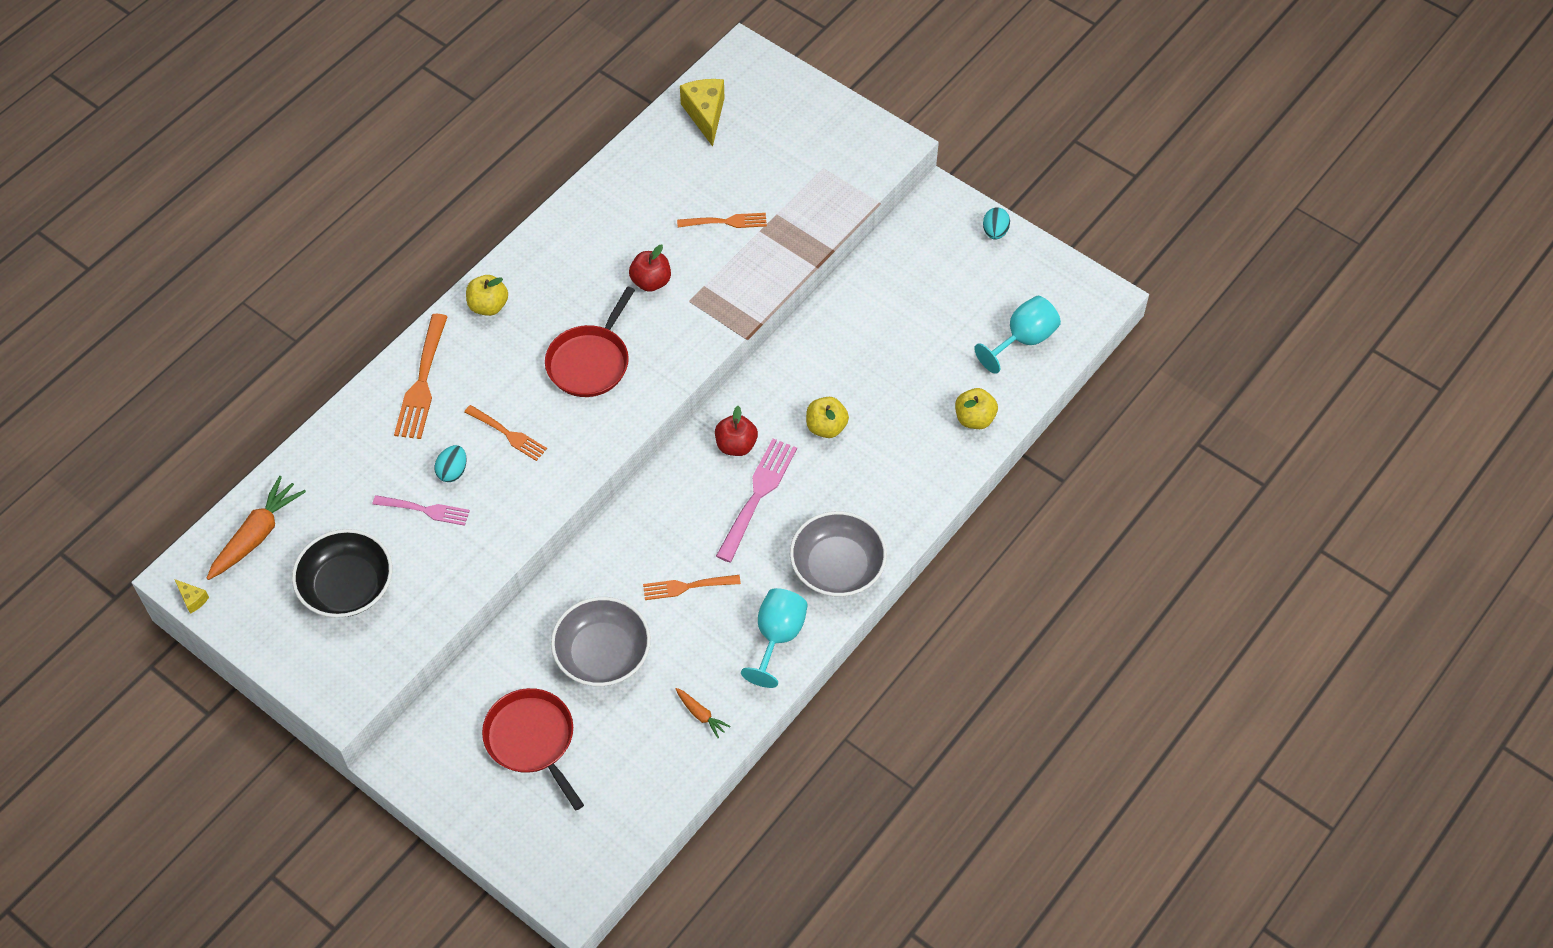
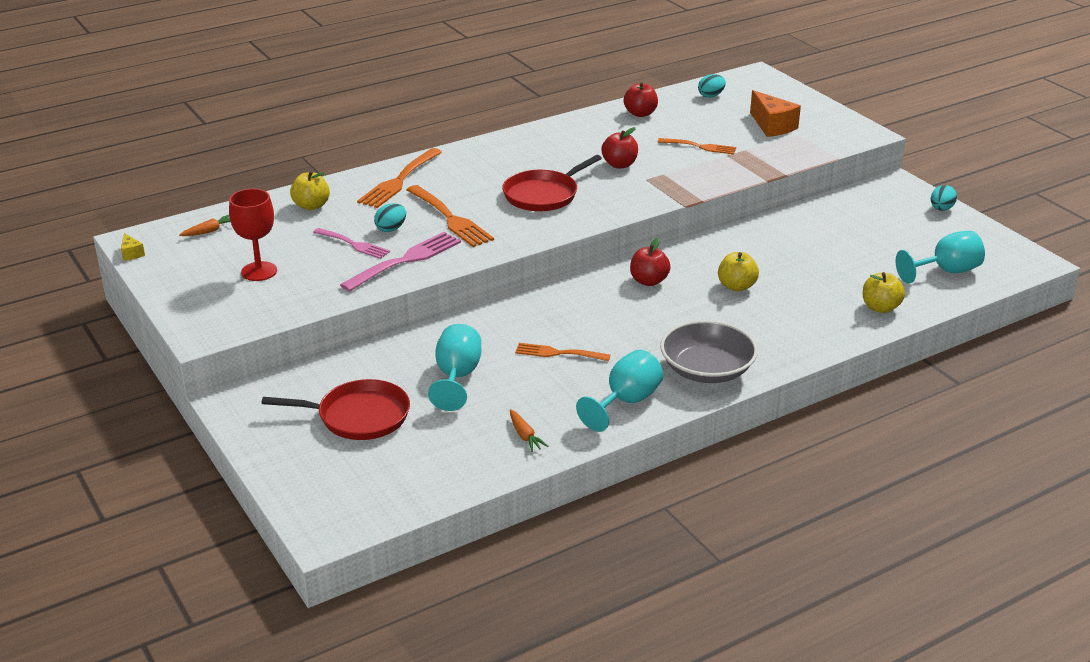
camera: 20 degrees right, 25 degrees down
orange carrot [207,476,306,580] -> orange carrot [179,215,231,236], size x0.52
black bowl [292,529,392,618] -> red goblet [229,189,277,281]
orange fork [464,405,547,461] -> orange fork [407,185,494,247], size x1.57
yellow apple [466,275,508,316] -> yellow apple moved to [290,171,330,210]
red pan [482,688,584,810] -> red pan turned 105 degrees clockwise [262,379,410,440]
grey bowl [551,597,651,686] -> turquoise goblet [428,324,481,411]
yellow cheese [680,79,725,147] -> turquoise egg [698,74,726,98]
pink fork [716,439,797,562] -> pink fork moved to [340,232,461,292]
none -> red apple [624,82,658,117]
none -> orange cheese [750,90,801,137]

